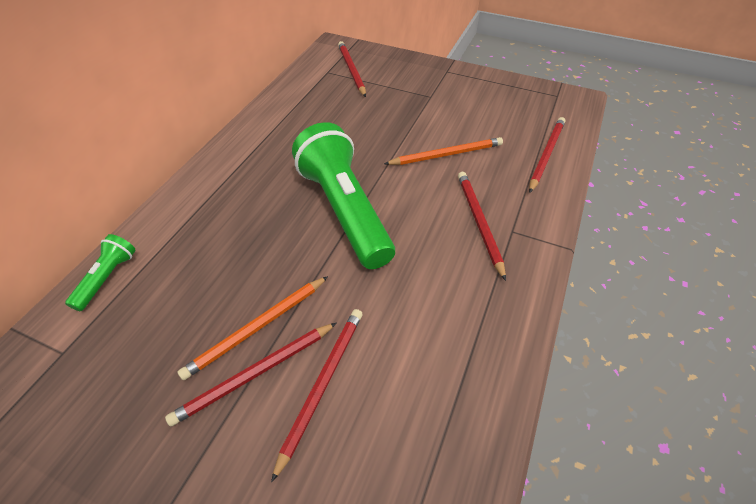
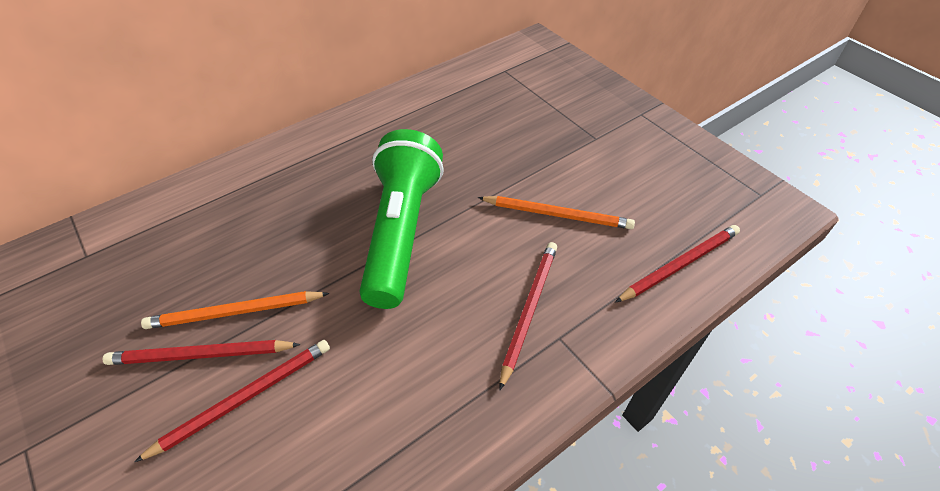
camera: 30 degrees right, 0 degrees up
green flashlight [65,234,136,311] -> none
red pencil [338,41,366,97] -> none

